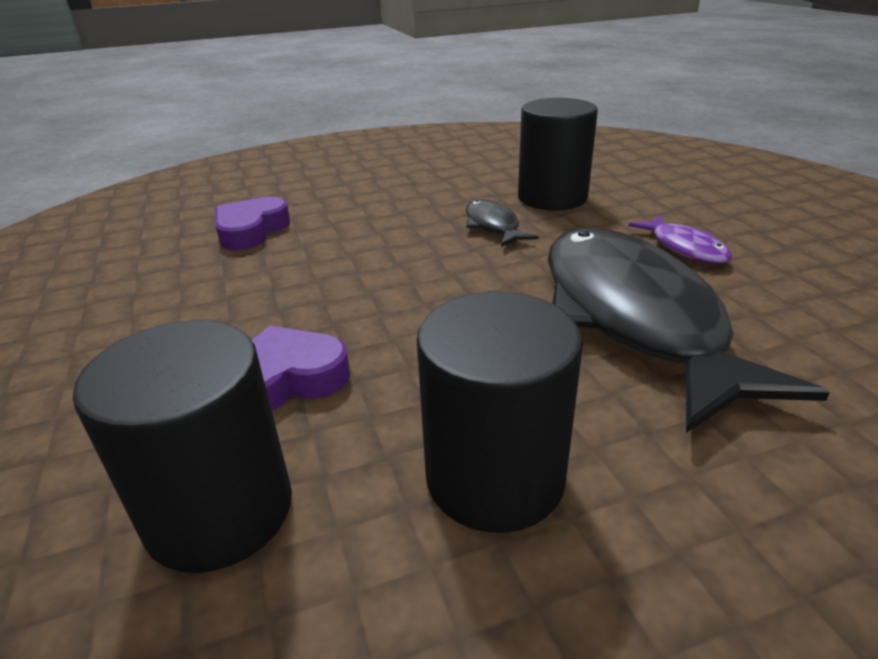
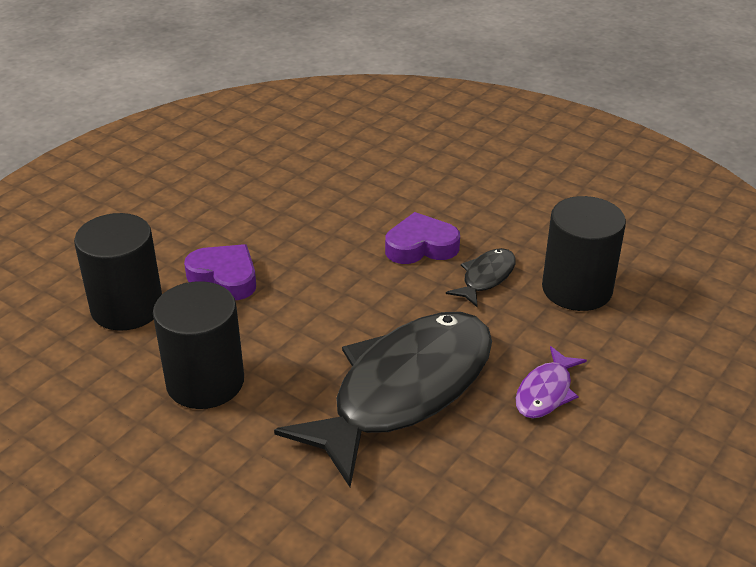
camera: 55 degrees right, 5 degrees up
purple heart [215,197,290,250] -> purple heart moved to [385,212,460,264]

